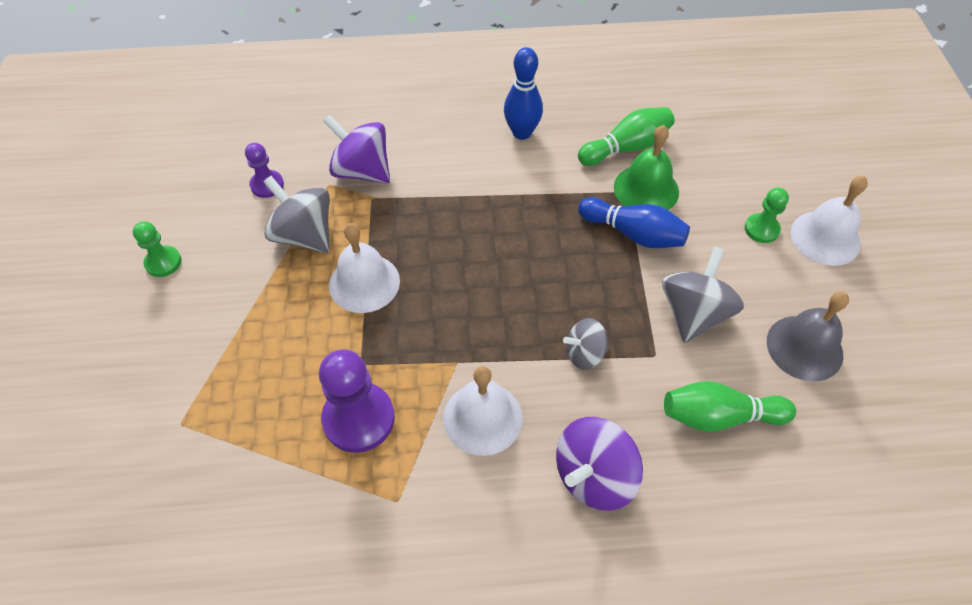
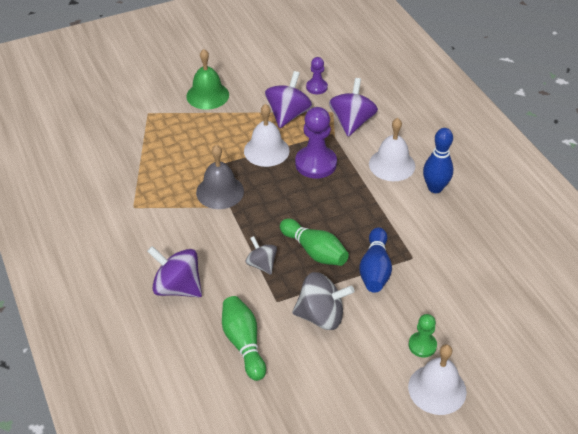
camera: 70 degrees right, 10 degrees down
green pawn [133,221,181,277] -> none
grey spinning top [263,176,330,253] -> purple spinning top [265,71,312,128]
purple pawn [319,349,395,453] -> purple pawn moved to [295,107,337,179]
white bell [443,366,522,456] -> white bell moved to [369,118,415,181]
green bowling pin [578,107,675,166] -> green bowling pin moved to [280,219,349,266]
green bell [614,125,679,210] -> green bell moved to [186,49,229,110]
grey bell [767,291,849,381] -> grey bell moved to [196,145,244,209]

